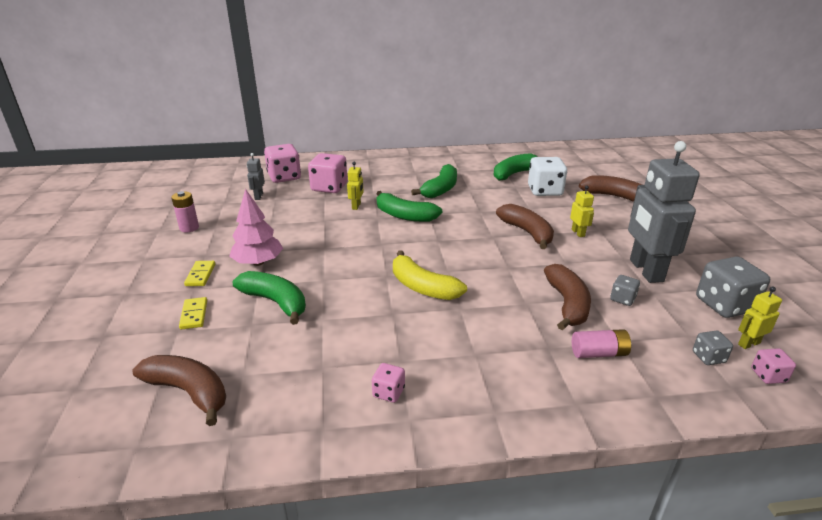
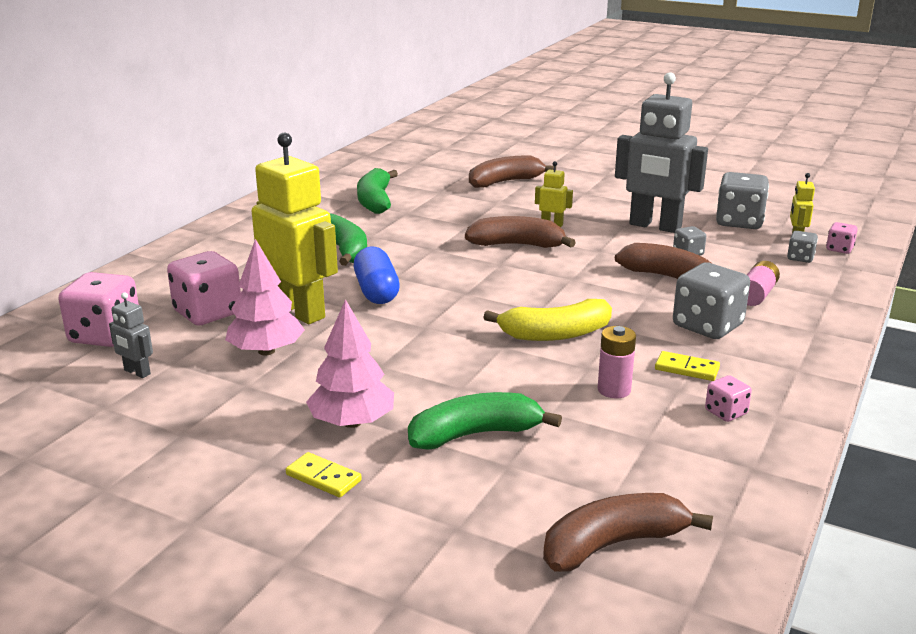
camera: 55 degrees left, 5 degrees down
pink battery [171,191,199,232] -> pink battery moved to [598,326,636,398]
yellow domino [179,297,207,330] -> yellow domino moved to [655,351,720,381]
yellow robot [347,162,364,210] -> yellow robot [252,133,338,324], size x2.32
green banana [376,191,442,222] -> blue capsule [354,246,400,304]
white dice [528,157,567,196] -> none
none -> pink tree [225,239,305,356]
none -> grey dice [673,262,750,339]

